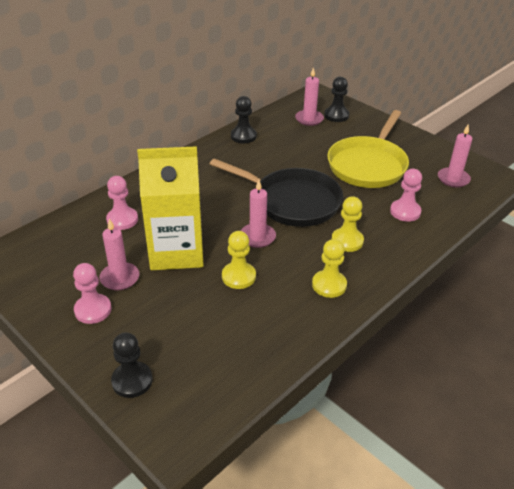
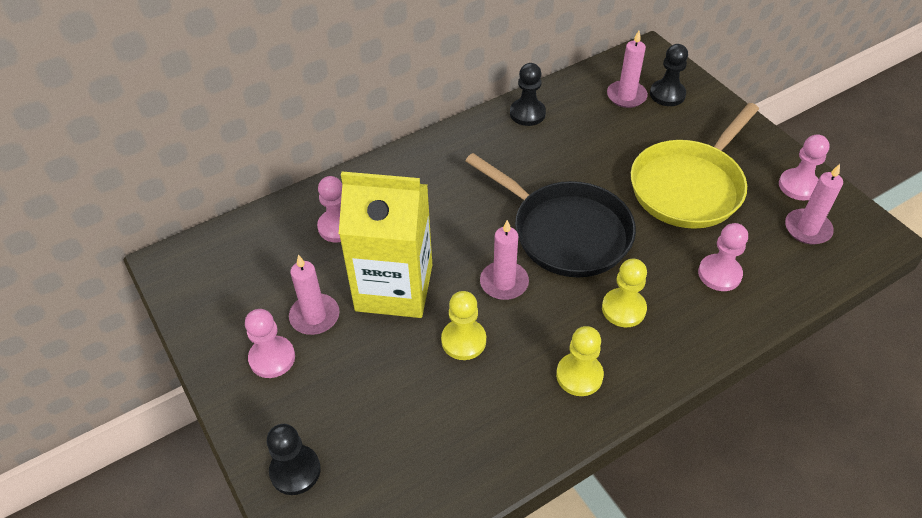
camera: 15 degrees right, 10 degrees up
none -> pink pawn [779,134,830,200]

